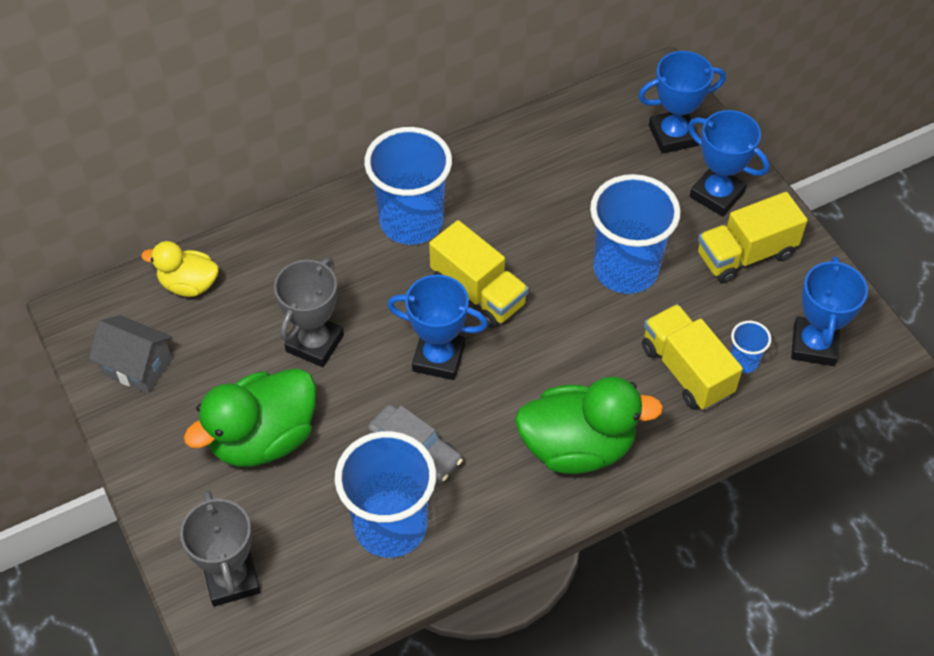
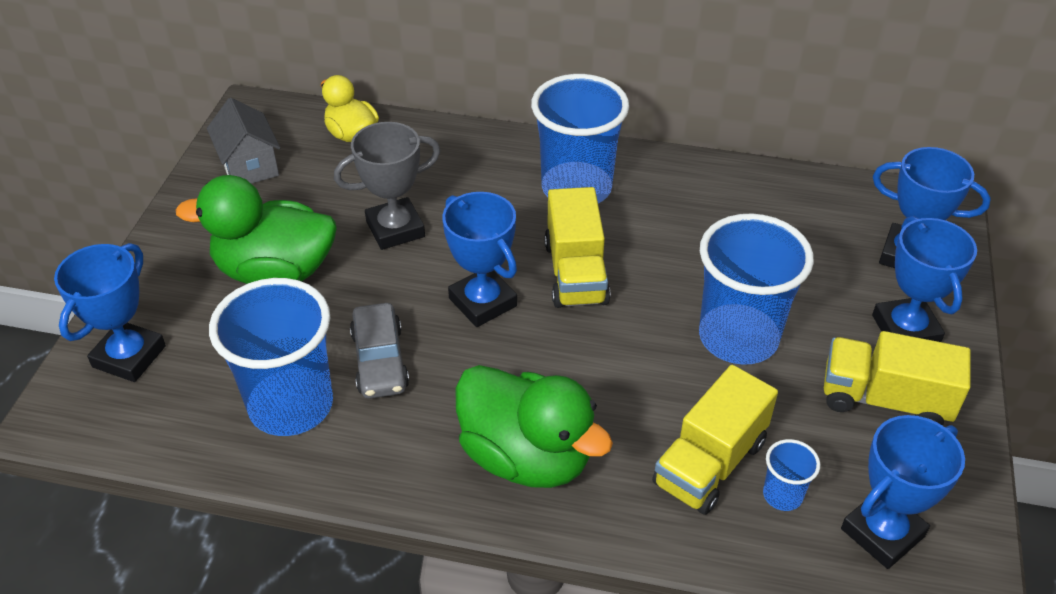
camera: 40 degrees right, 10 degrees down
grey trophy [180,490,260,607] -> blue trophy [54,243,166,382]
yellow truck [642,304,743,410] -> yellow truck turned 150 degrees counterclockwise [652,365,778,515]

